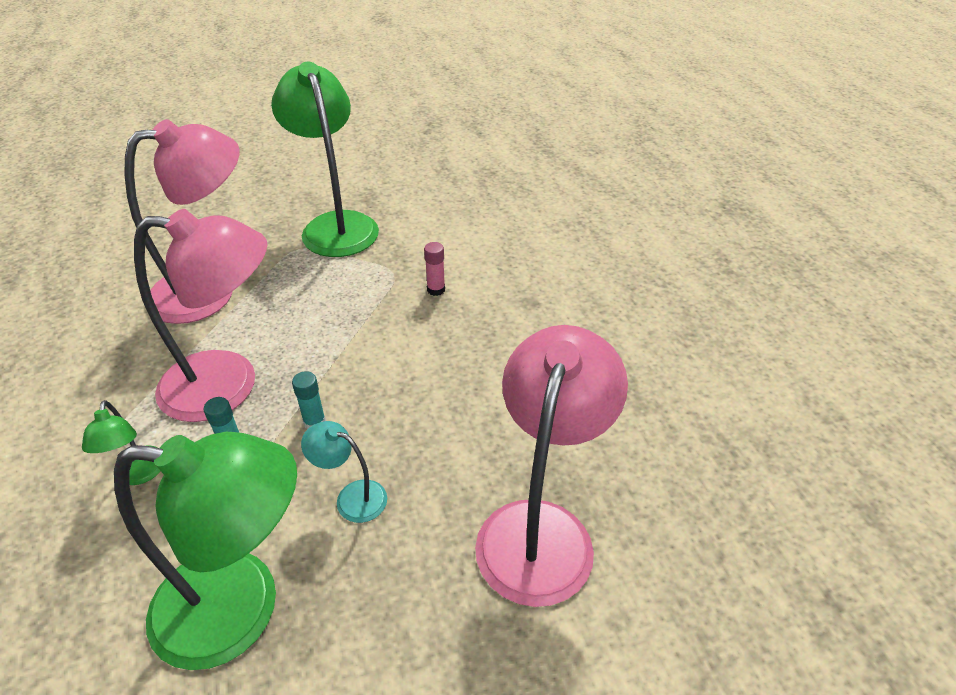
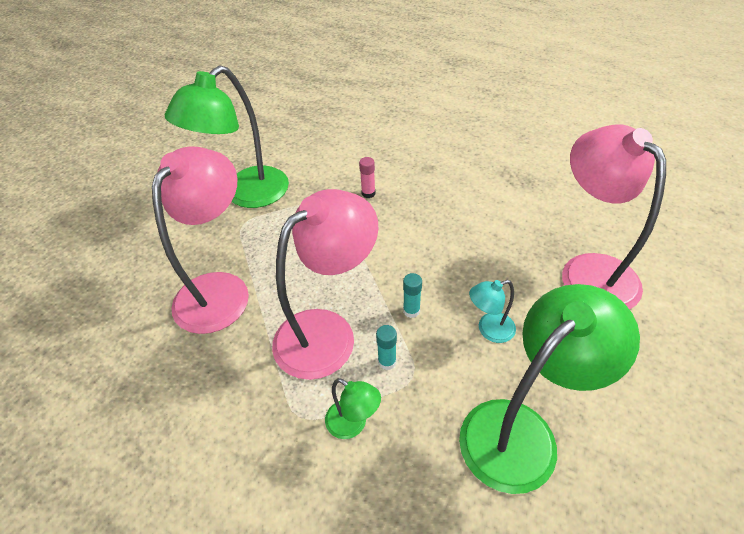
camera: 40 degrees left, 5 degrees up
green lamp [271,62,379,257] -> green lamp turned 75 degrees counterclockwise [165,65,289,208]

